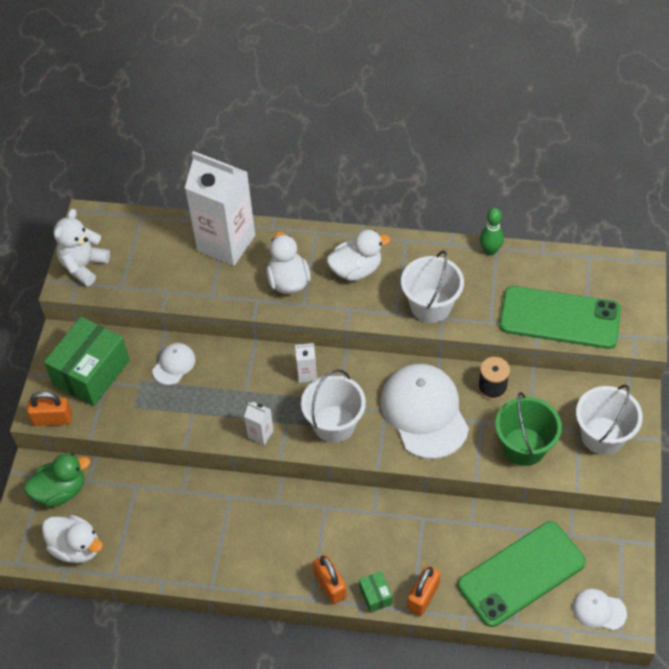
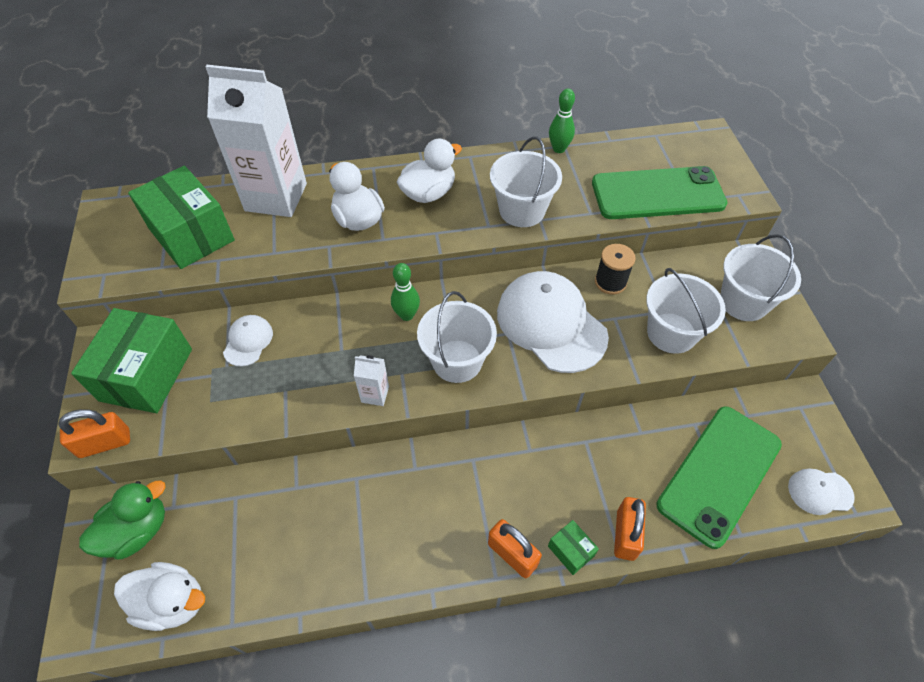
camera: 20 degrees left, 0 degrees up
white teddy bear [54,209,110,286] -> none
white carton [295,343,317,383] -> green bowling pin [391,263,420,321]
green bucket [495,392,562,466] -> white bucket [646,268,726,354]
none -> green box [128,166,235,269]

